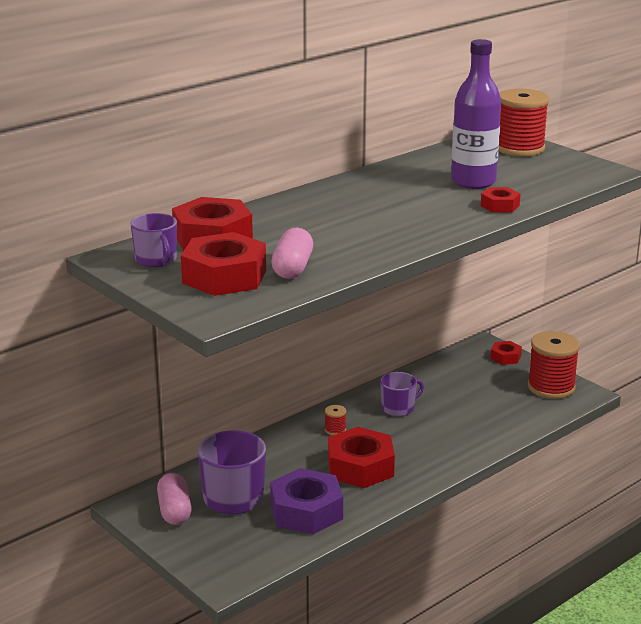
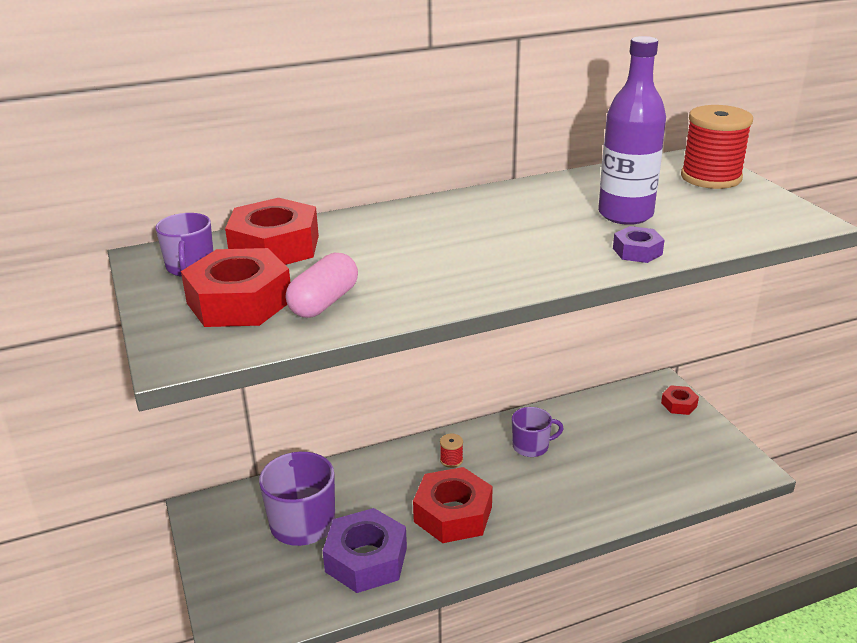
camera: 20 degrees right, 5 degrees up
pink capsule [157,473,192,525] -> none
red nut [481,187,521,213] -> purple nut [613,226,664,263]
red spool [528,331,580,399] -> none

